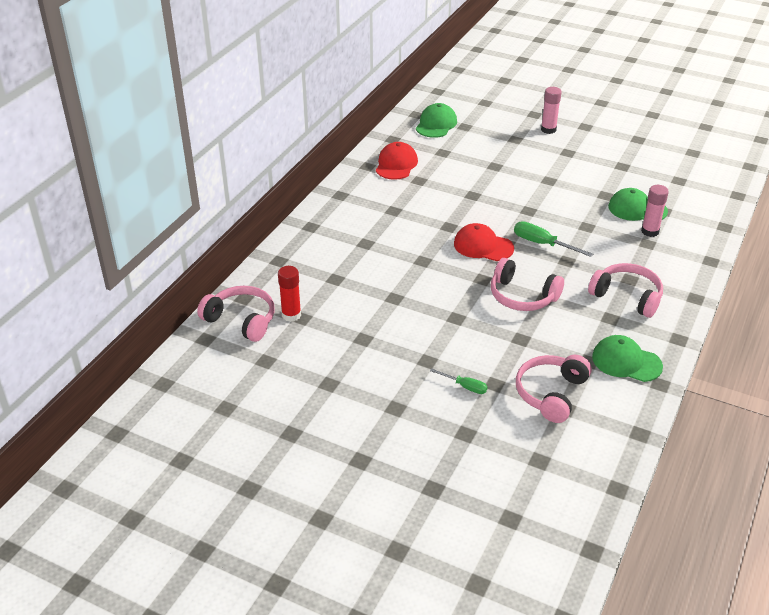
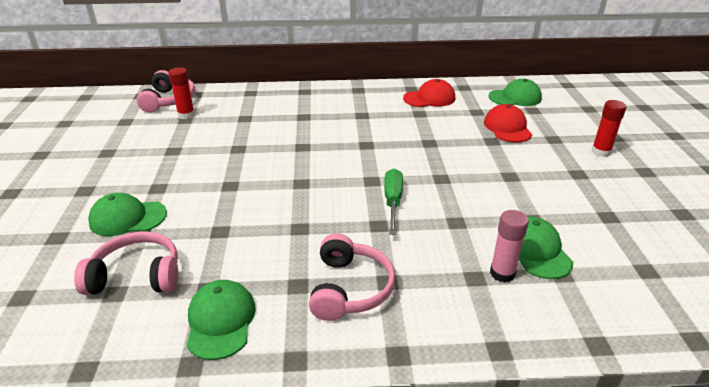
camera: 60 degrees right, 5 degrees down
green screwdriver [430,368,488,394] -> green cap [88,193,167,236]
red cap [454,223,514,261] -> red cap moved to [484,104,532,142]
pink headphones [491,258,564,311] -> none
pink glue stick [541,87,562,134] -> red glue stick [592,100,626,157]

